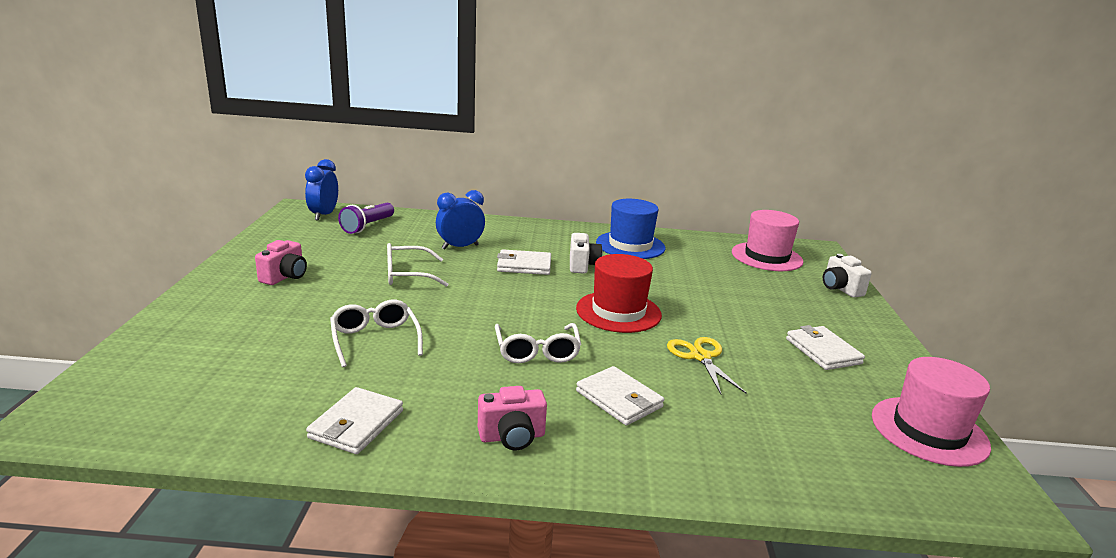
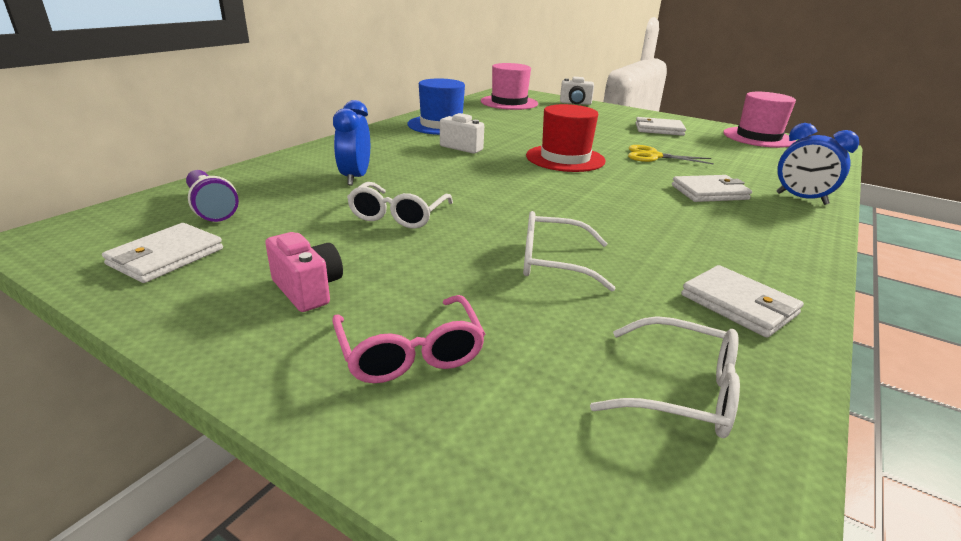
camera: 60 degrees left, 5 degrees up
blue clock [305,159,338,221] -> blue clock moved to [776,123,859,205]
pink camera [478,386,547,450] -> none
white glasses [495,323,581,363] -> white glasses moved to [590,316,740,438]
white wallet [497,249,551,275] -> white wallet moved to [102,223,223,283]
none -> pink glasses [332,295,485,383]

